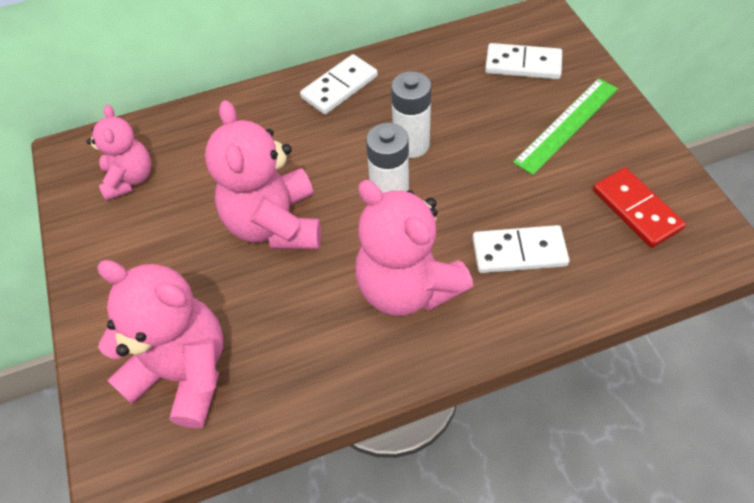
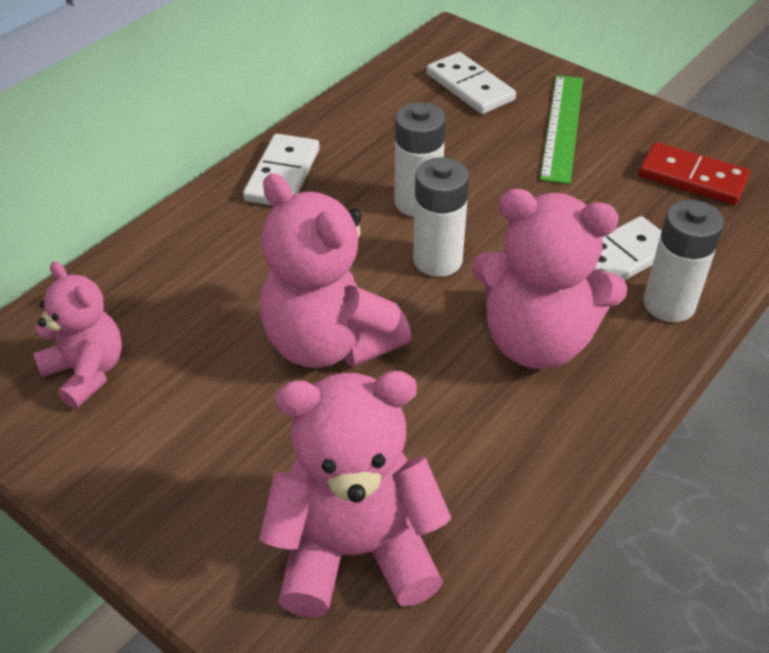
camera: 35 degrees left, 10 degrees down
white domino [485,43,562,79] -> white domino turned 75 degrees clockwise [426,52,516,114]
none -> white battery [643,200,724,322]

